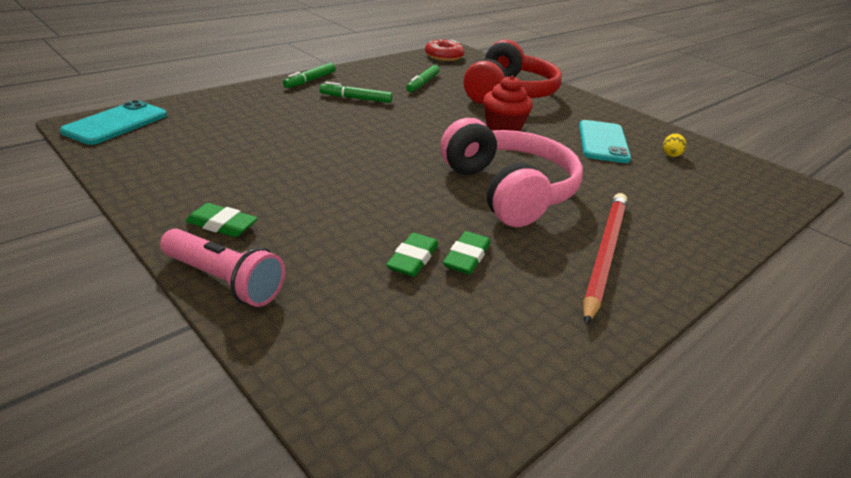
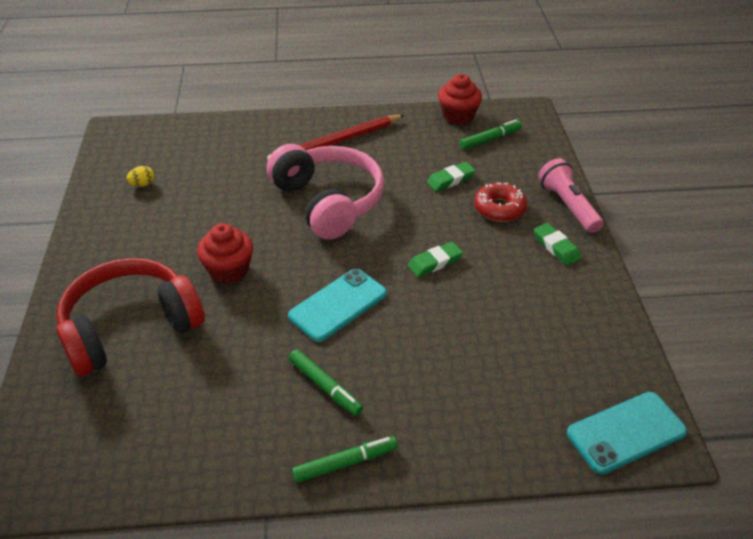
camera: 140 degrees left, 10 degrees up
green marker [406,65,440,92] -> green marker moved to [460,119,522,150]
red donut [425,40,465,61] -> red donut moved to [474,183,527,222]
pink headphones [441,118,583,227] -> pink headphones turned 135 degrees clockwise [267,144,384,240]
green eraser [443,231,491,275] -> green eraser moved to [408,242,463,277]
turquoise phone [579,120,631,163] -> turquoise phone moved to [288,269,387,342]
none -> red cupcake [438,74,482,125]

